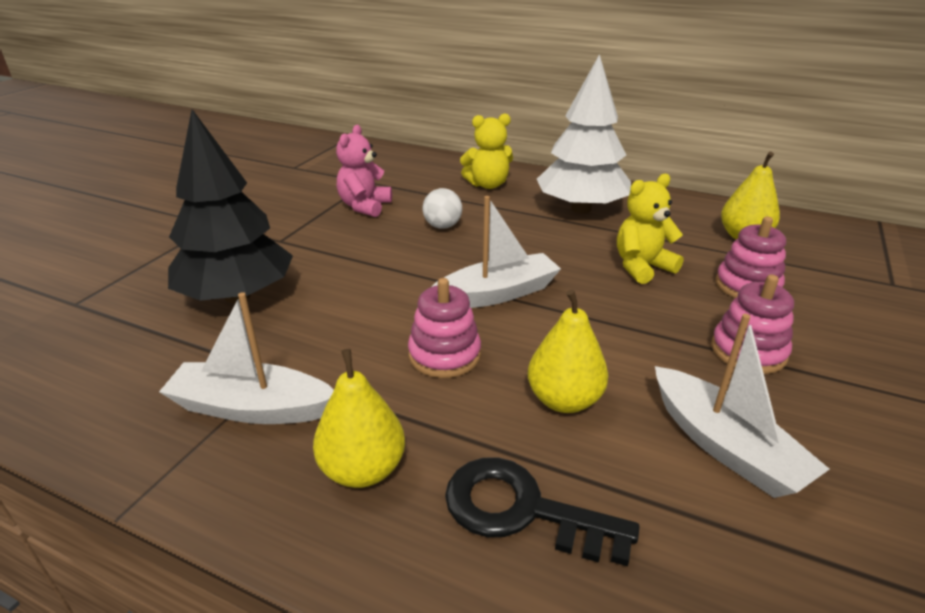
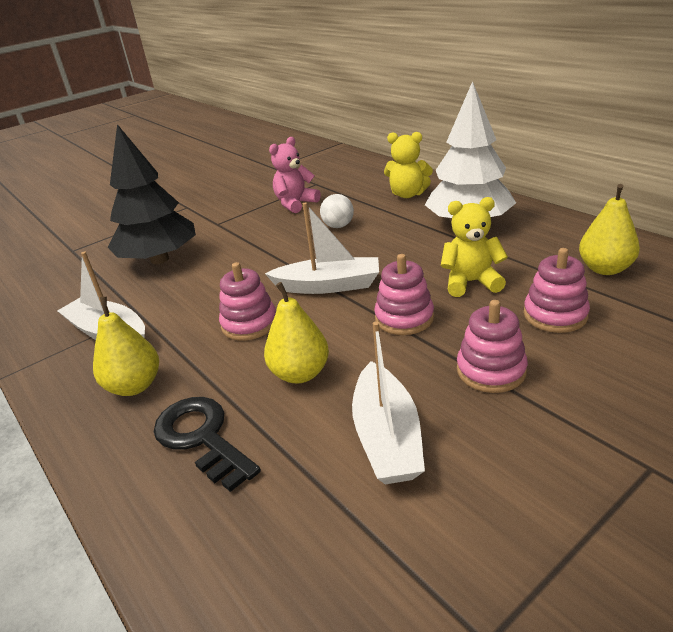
camera: 30 degrees right, 0 degrees up
none -> pink stacking toy [374,254,434,335]

